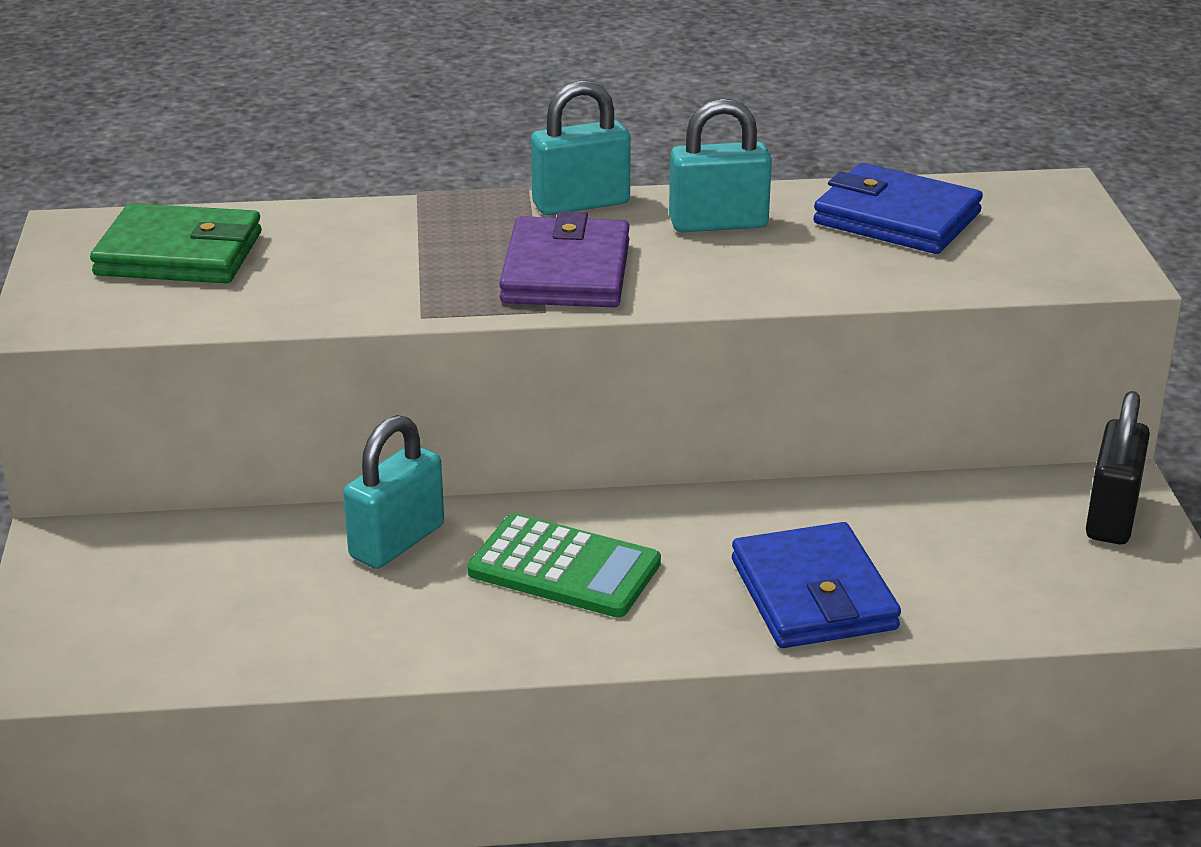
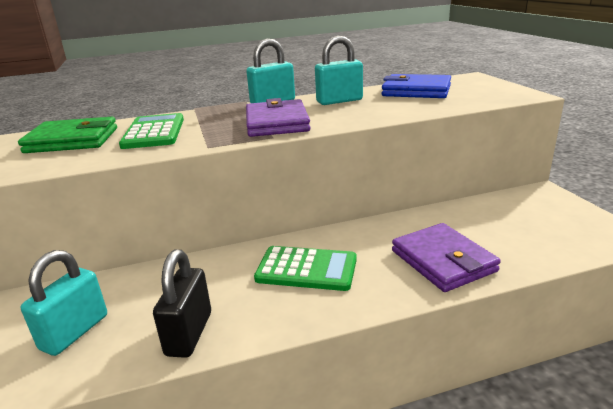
camera: 10 degrees left, 5 degrees down
turquoise padlock [343,415,444,569] -> turquoise padlock moved to [21,250,107,356]
blue wallet [732,522,901,648] -> purple wallet [392,223,501,292]
black padlock [1086,391,1150,544] -> black padlock moved to [153,250,211,358]
none -> green calculator [119,113,184,149]

